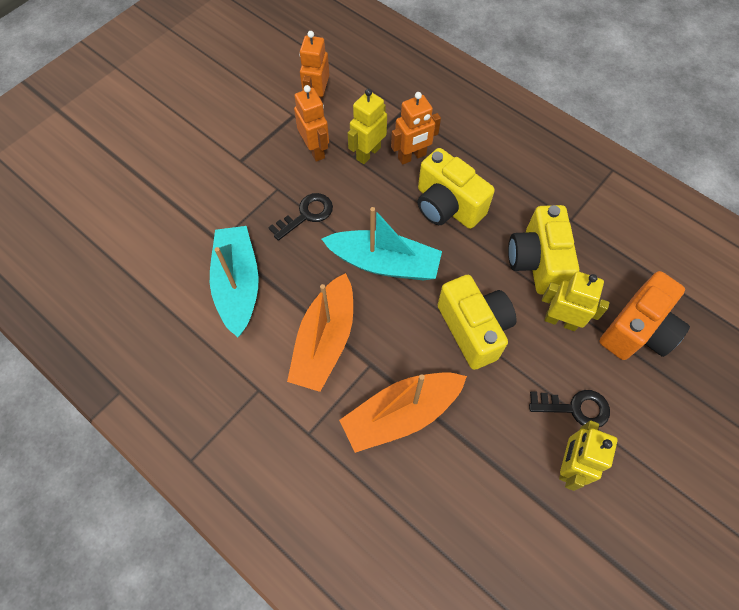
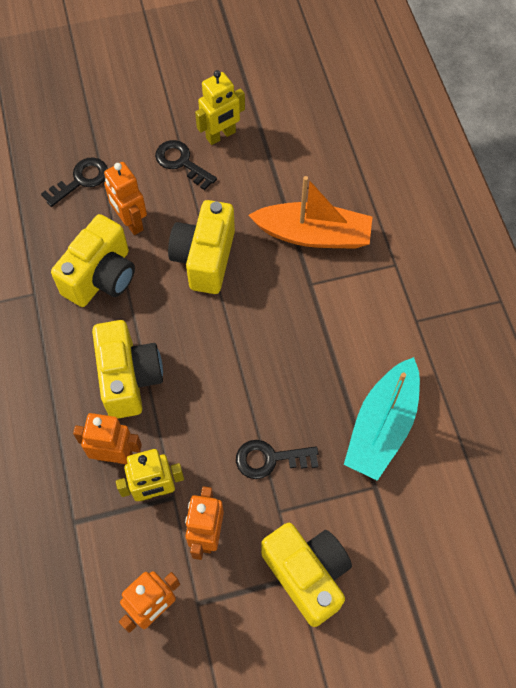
camera: 145 degrees left, 0 degrees up
orange boat [287,273,353,392] -> none
turquoise boat [322,207,442,280] -> none
yellow robot [542,271,609,331] -> orange robot [104,162,147,235]
orange camera [599,271,690,360] -> black key [41,158,108,207]
none -> yellow camera [261,523,352,627]

